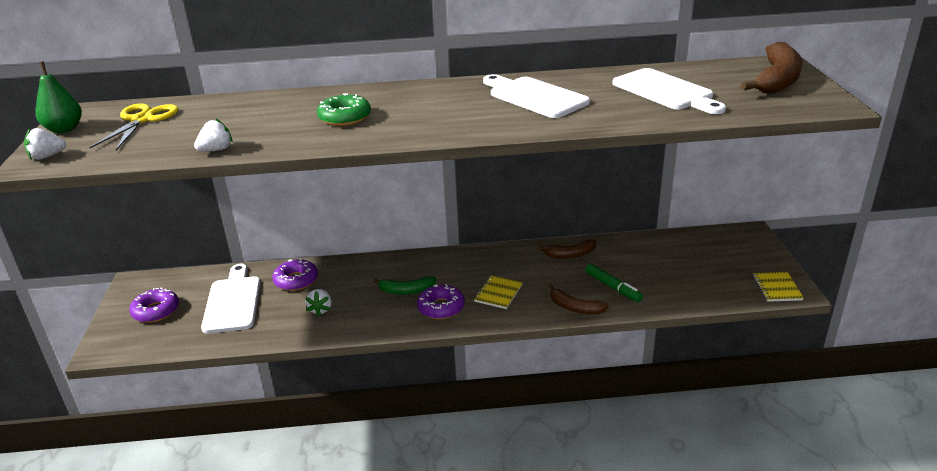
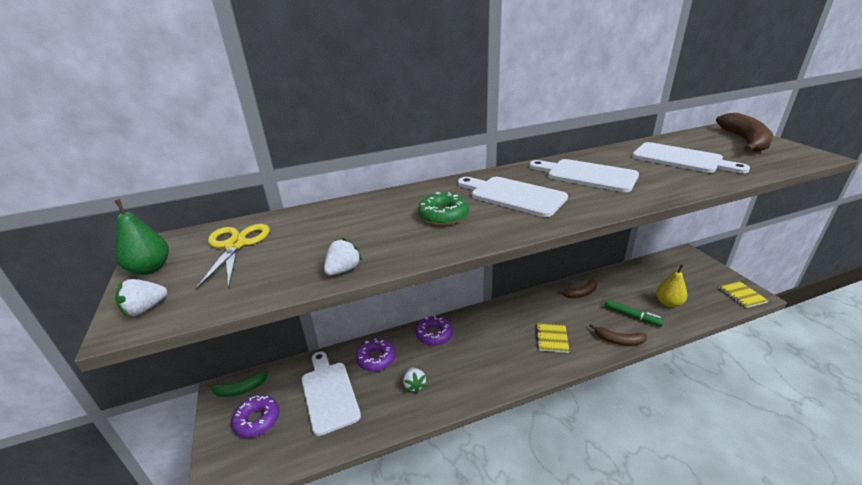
camera: 15 degrees left, 0 degrees up
green banana [373,276,436,294] -> green banana moved to [207,371,268,397]
purple donut [417,284,465,319] -> purple donut moved to [416,316,453,346]
none -> white cutting board [458,177,568,217]
none -> yellow pear [656,264,687,307]

